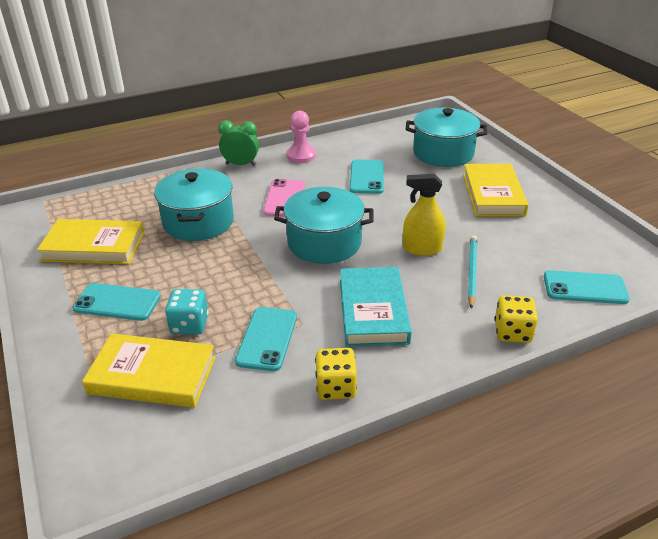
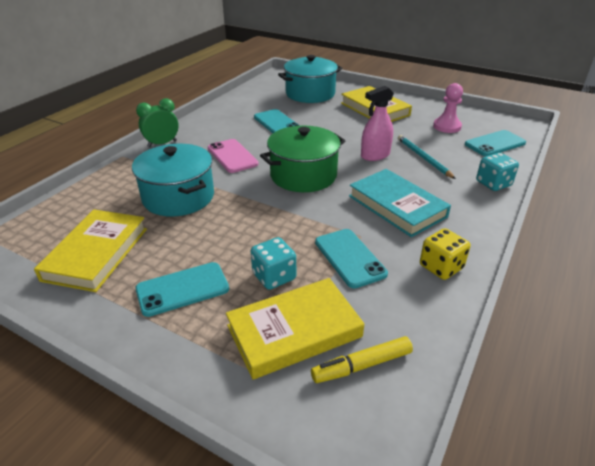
camera: 35 degrees left, 0 degrees up
yellow book [37,219,144,264] -> yellow book turned 45 degrees counterclockwise [34,209,147,292]
turquoise pot [274,187,374,264] -> green pot [260,126,345,192]
pink pawn [286,111,316,163] -> pink pawn moved to [433,83,463,133]
yellow spray bottle [403,174,446,256] -> pink spray bottle [361,86,394,161]
yellow dice [495,295,538,343] -> turquoise dice [476,153,519,191]
none -> yellow marker [311,336,413,383]

